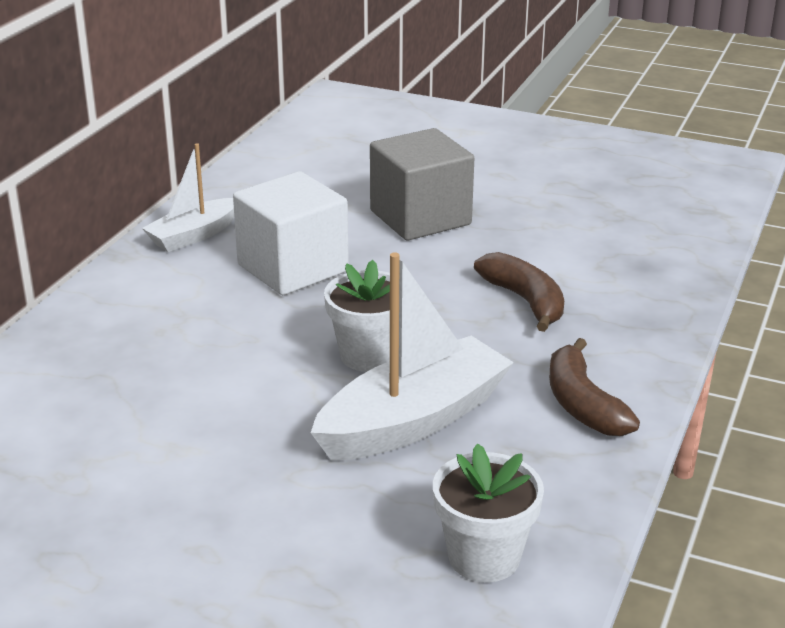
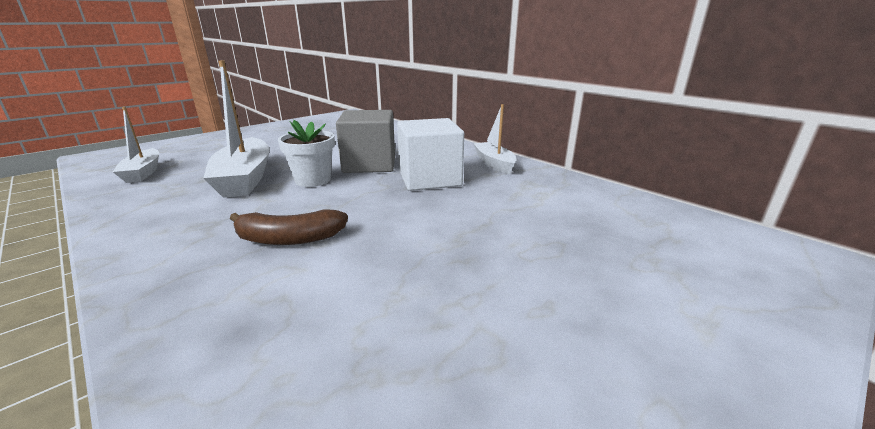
camera: 115 degrees right, 5 degrees down
grey cube [370,128,474,241] -> grey cube moved to [336,110,395,173]
white flower pot [433,443,544,582] -> white boat [113,107,159,183]
brown banana [549,338,640,436] -> none

